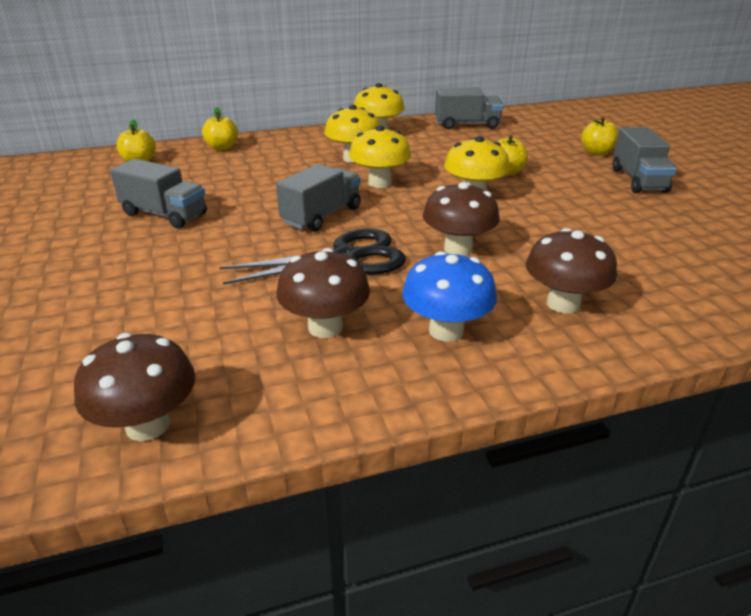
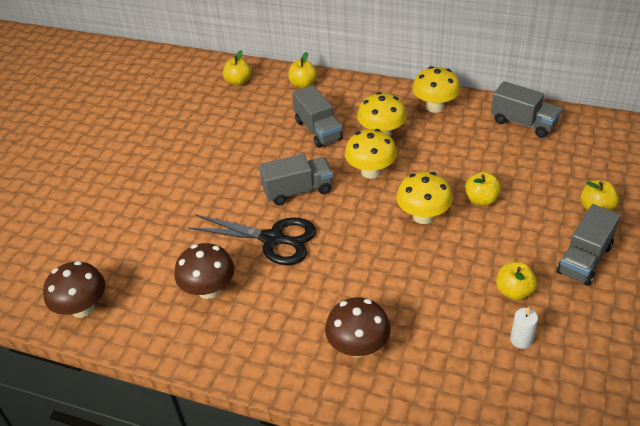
camera: 40 degrees right, 10 degrees up
grey truck [110,159,207,228] -> grey truck moved to [292,85,343,148]
blue mushroom [402,251,497,342] -> none
brown mushroom [423,182,500,256] -> none
none -> yellow apple [496,262,537,300]
none -> white candle [510,307,538,349]

